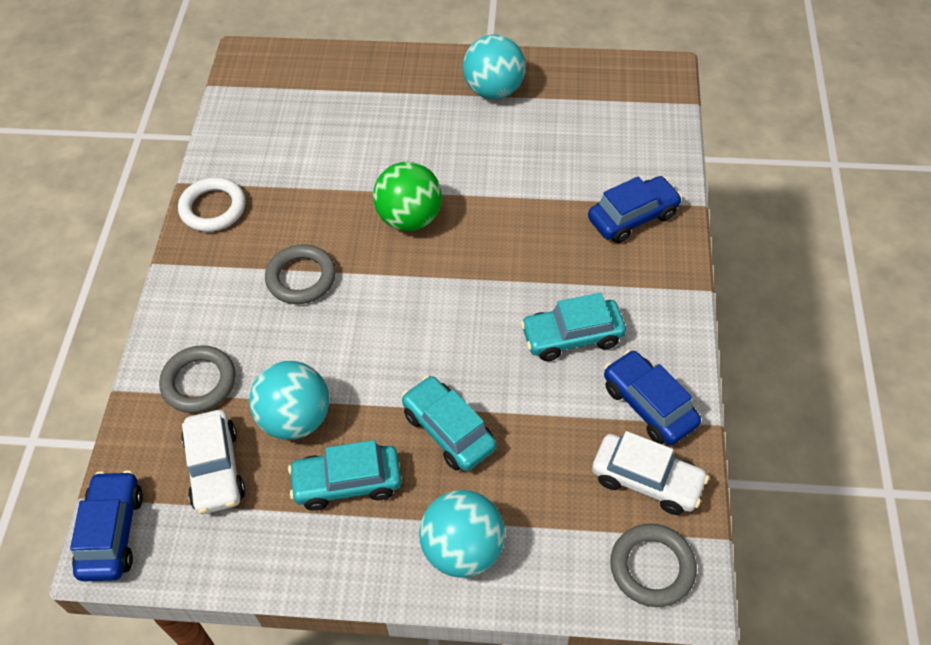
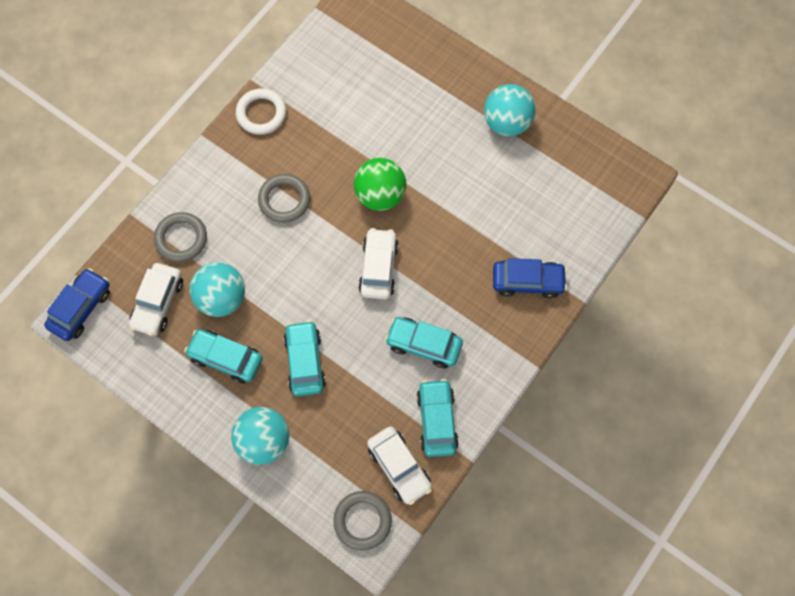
camera: 30 degrees right, 15 degrees up
blue car [604,350,701,445] -> turquoise car [416,379,459,457]
none -> white car [358,228,399,299]

